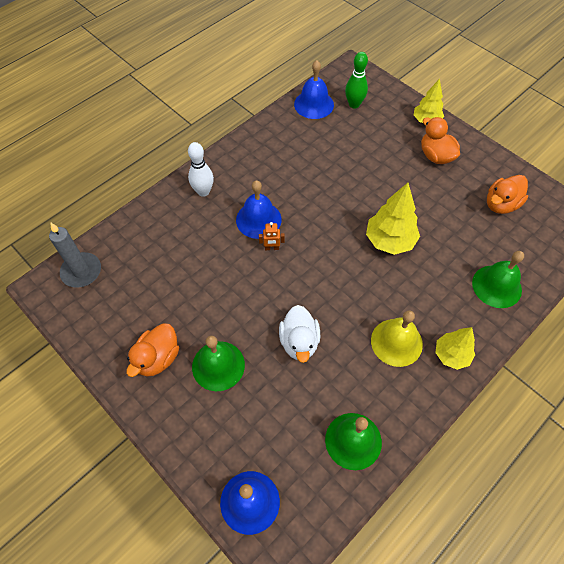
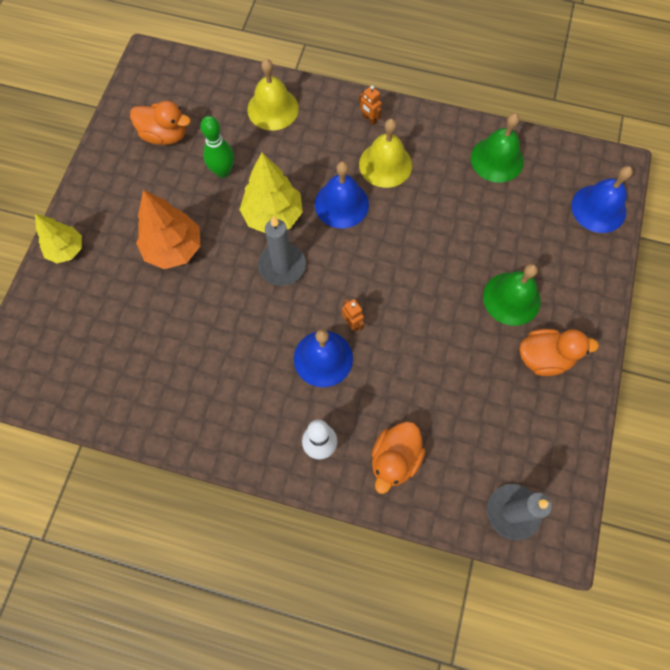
camera: 120 degrees left, 10 degrees up
white duck [279,305,320,363] -> none
blue bell [294,60,334,119] -> blue bell moved to [315,161,369,229]
green bowling pin [345,52,368,109] -> green bowling pin moved to [200,116,234,178]
orange duck [421,117,460,164] -> orange duck moved to [372,421,426,494]
yellow tree [435,327,475,370] -> orange robot [359,85,382,125]
green bell [472,251,524,308] -> yellow bell [247,59,299,130]
none -> orange tree [136,190,200,269]
none -> grey candle [258,216,306,286]

